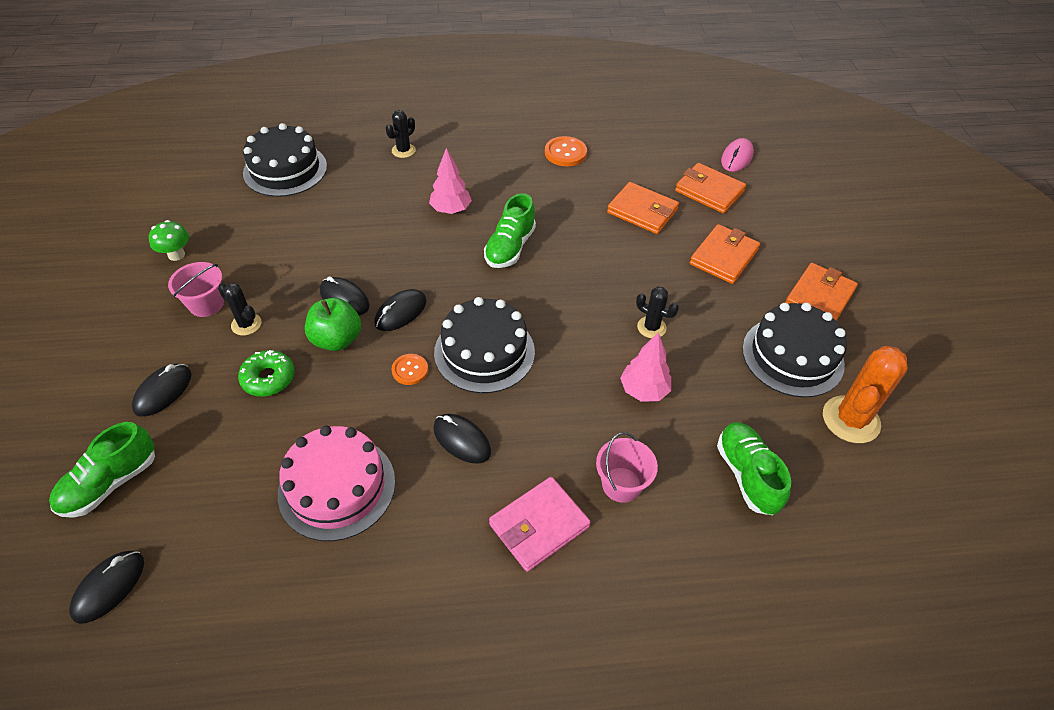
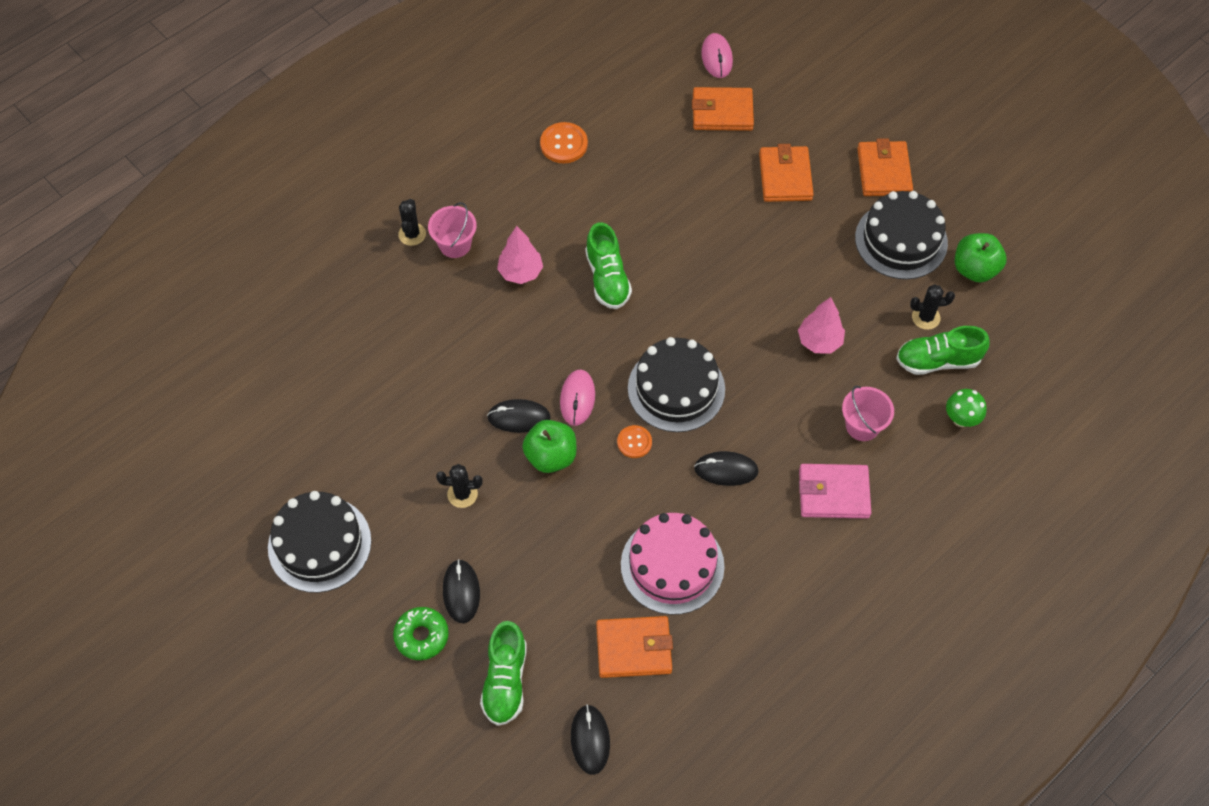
camera: 35 degrees left, 10 degrees up
green mushroom [149,220,189,261] -> green mushroom moved to [946,389,987,427]
pink bucket [168,262,224,317] -> pink bucket moved to [428,202,477,258]
green donut [238,350,294,397] -> green donut moved to [393,607,449,660]
black cake [243,123,327,197] -> black cake moved to [268,491,371,593]
black mouse [374,289,427,331] -> pink mouse [560,370,595,426]
pink wallet [489,477,591,572] -> pink wallet turned 75 degrees clockwise [799,464,871,519]
orange wallet [607,182,679,234] -> orange wallet moved to [596,616,673,678]
black cactus [636,286,679,338] -> black cactus moved to [910,284,955,330]
green shoe [717,422,791,515] -> green shoe turned 45 degrees counterclockwise [896,326,989,375]
orange cactus [823,346,908,443] -> green apple [955,233,1007,282]

